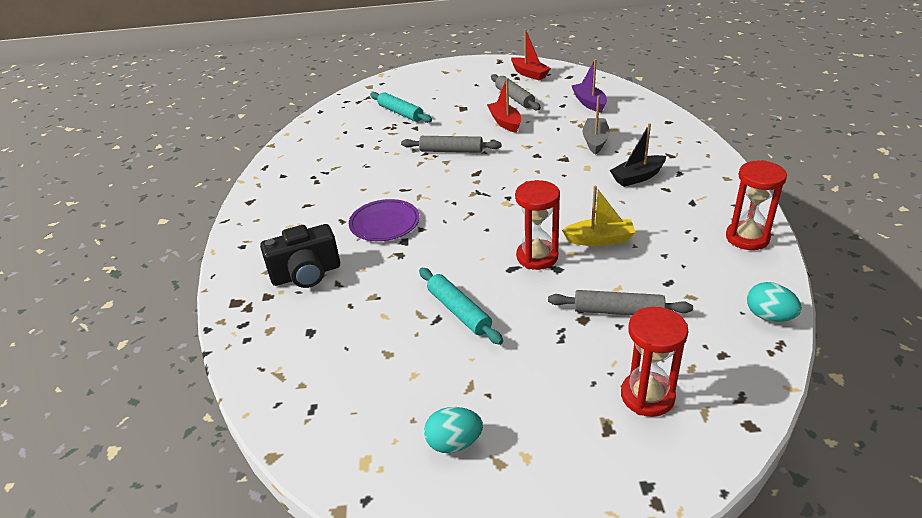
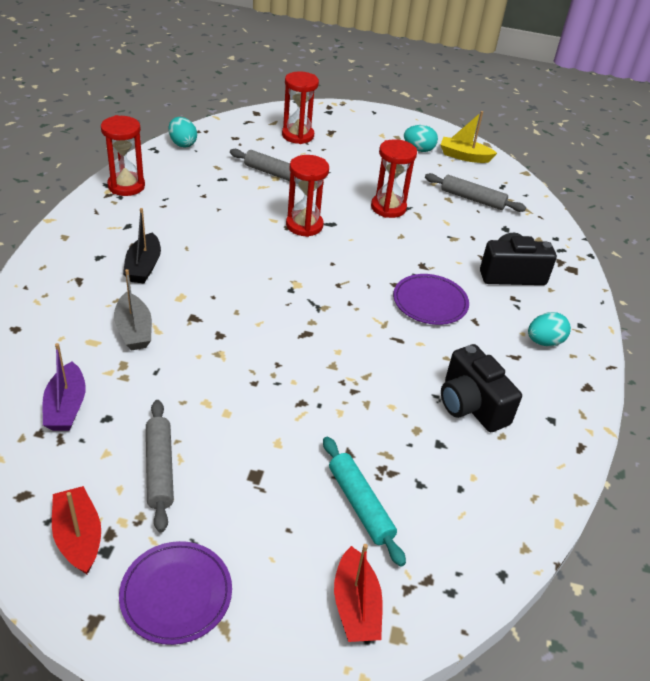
camera: 170 degrees left, 5 degrees up
grey rolling pin [401,136,502,153] -> grey rolling pin moved to [425,173,526,212]
turquoise rolling pin [419,268,503,345] -> red hourglass [371,139,417,218]
red boat [487,78,521,133] -> red boat moved to [334,544,383,642]
yellow boat [562,186,636,246] -> yellow boat moved to [440,111,497,163]
grey boat [583,95,610,155] -> grey boat turned 45 degrees counterclockwise [114,269,152,350]
black boat [610,123,666,187] -> black boat turned 105 degrees clockwise [123,208,161,283]
none -> purple plate [119,541,232,645]
none -> black camera [441,344,522,432]
none -> turquoise egg [528,312,571,346]

